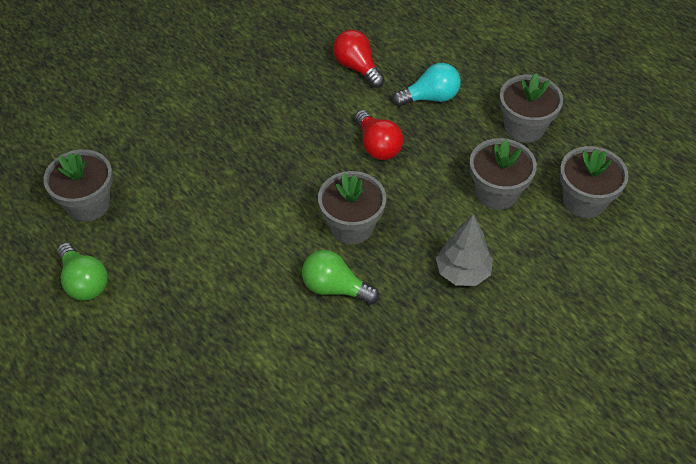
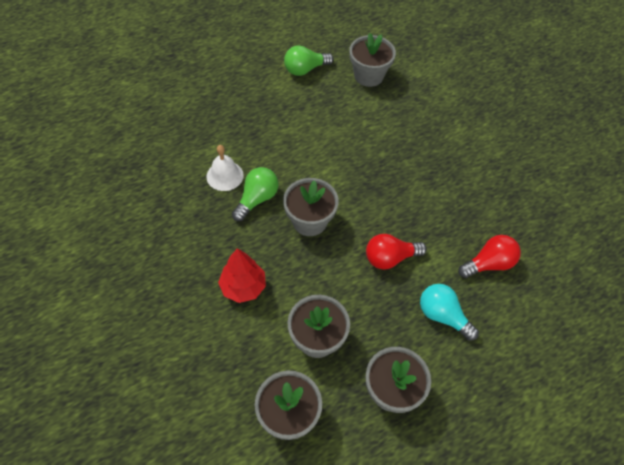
camera: 100 degrees right, 5 degrees up
turquoise light bulb [392,63,461,107] -> turquoise light bulb turned 135 degrees clockwise [420,284,479,341]
grey tree [436,214,493,286] -> red tree [218,248,266,303]
none -> white bell [206,145,244,191]

